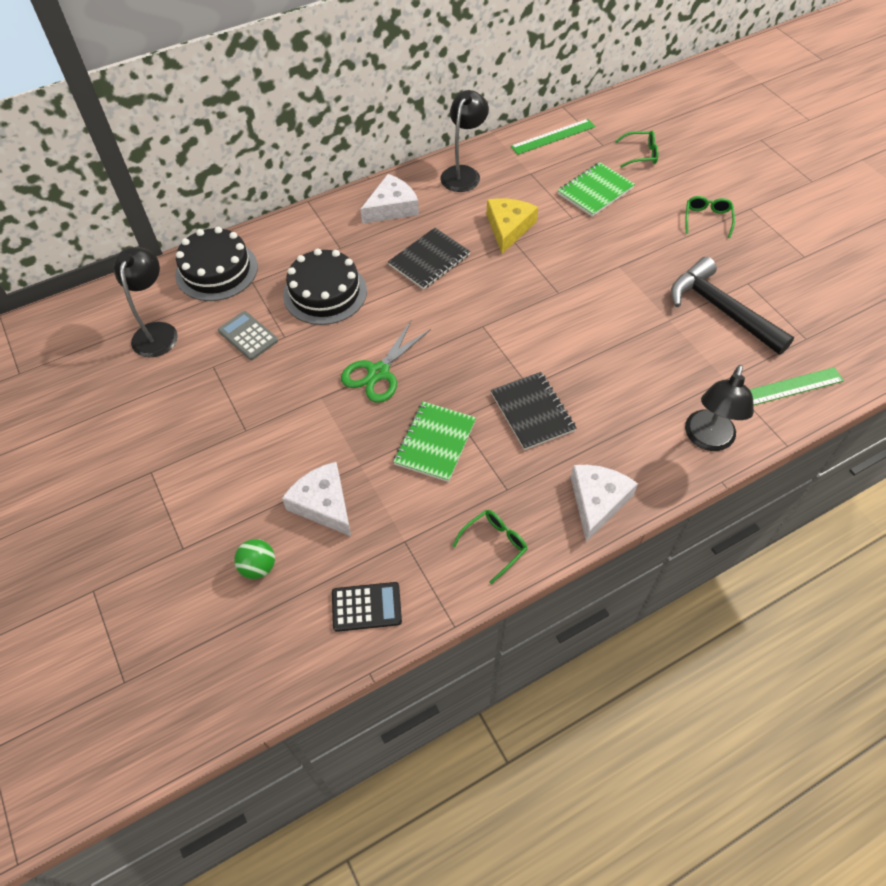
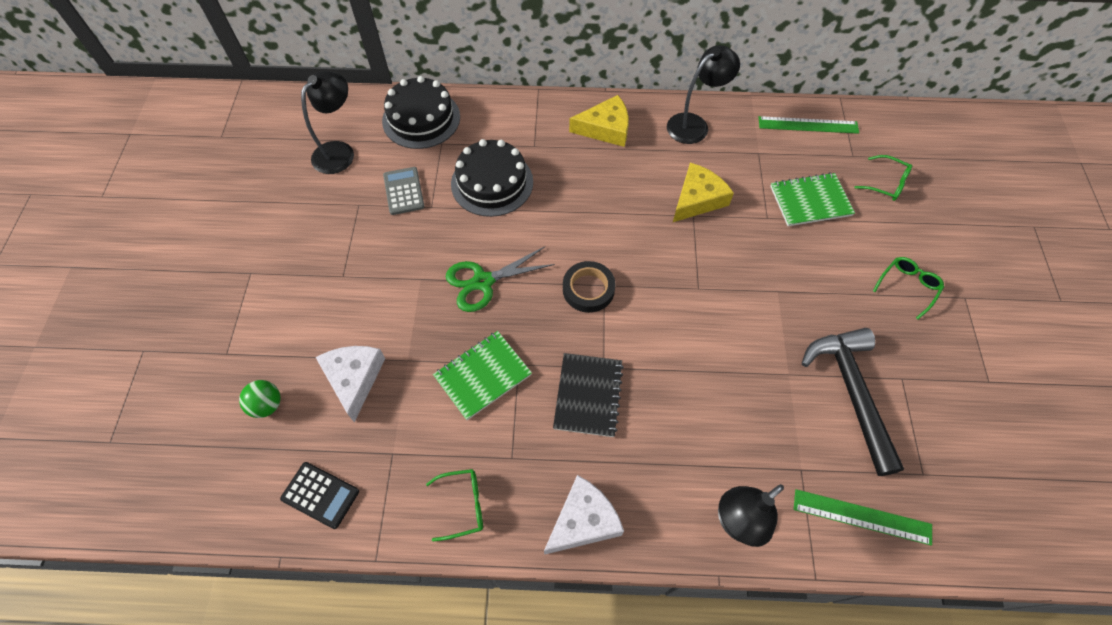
camera: 30 degrees right, 5 degrees up
white cheese [360,174,419,224] -> yellow cheese [569,95,629,147]
black notebook [388,228,470,290] -> none
none -> black tape [563,261,616,313]

